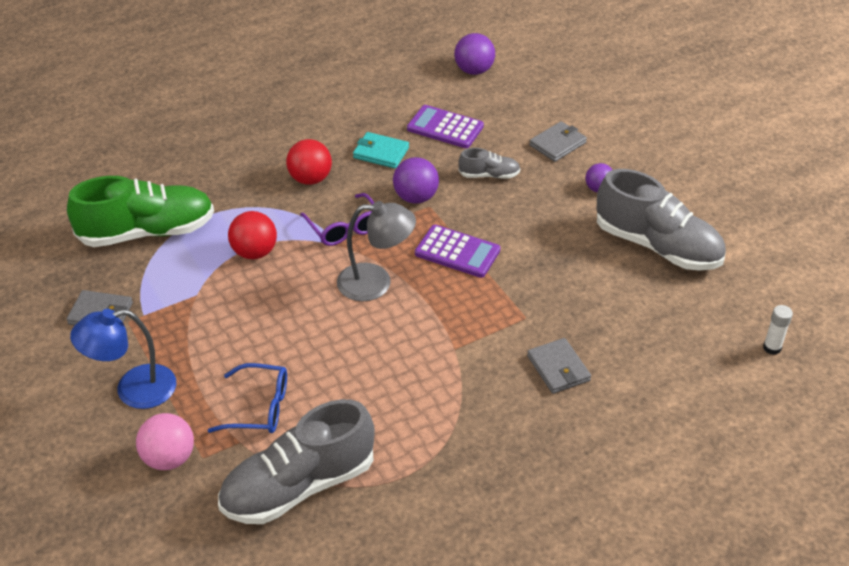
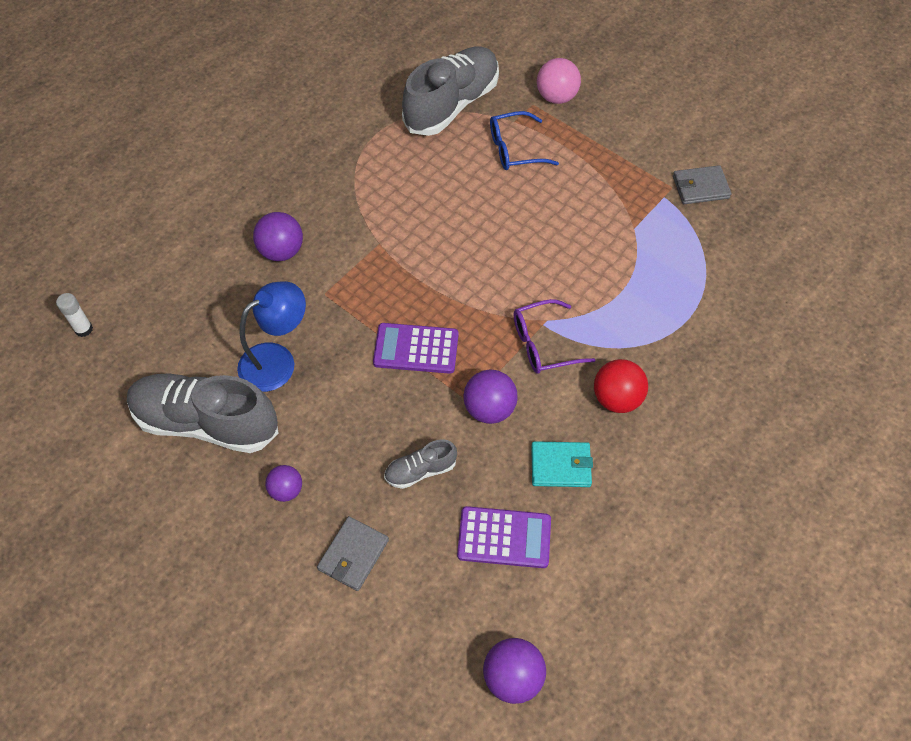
camera: 160 degrees right, 15 degrees up
green shoe [67,176,214,247] -> none
blue lamp [70,309,176,409] -> blue lamp moved to [237,281,306,392]
red ball [228,211,277,259] -> none
purple glasses [300,193,374,246] -> purple glasses turned 60 degrees counterclockwise [514,299,595,373]
grey lamp [337,201,416,301] -> none
grey wallet [527,338,591,394] -> purple ball [253,212,303,261]

